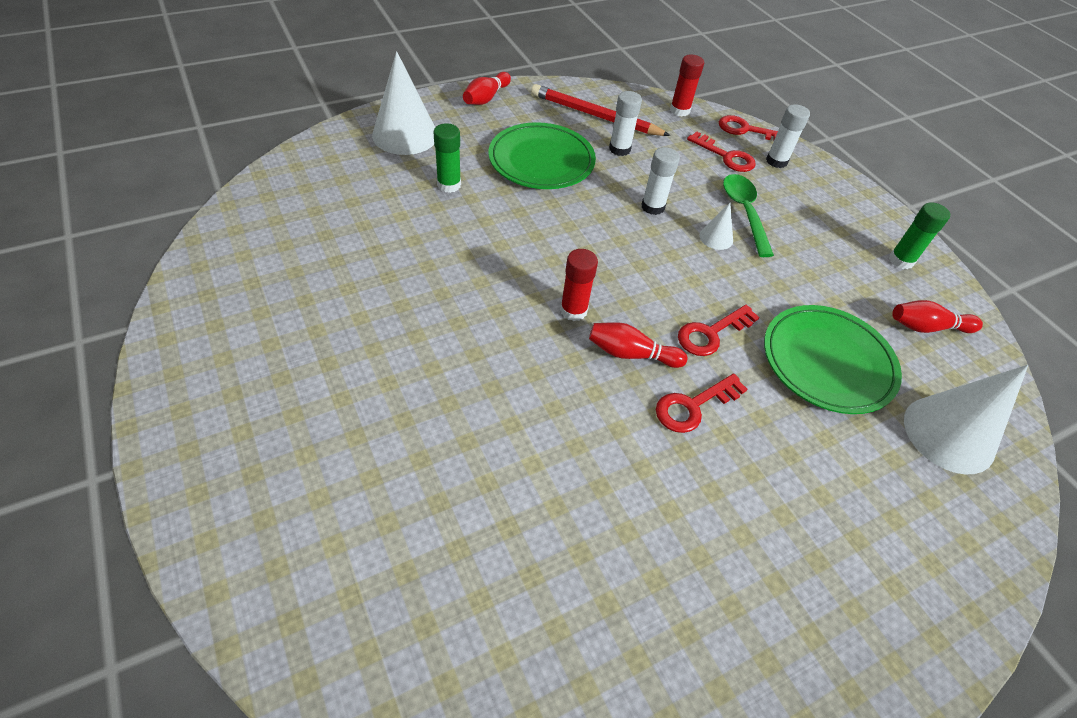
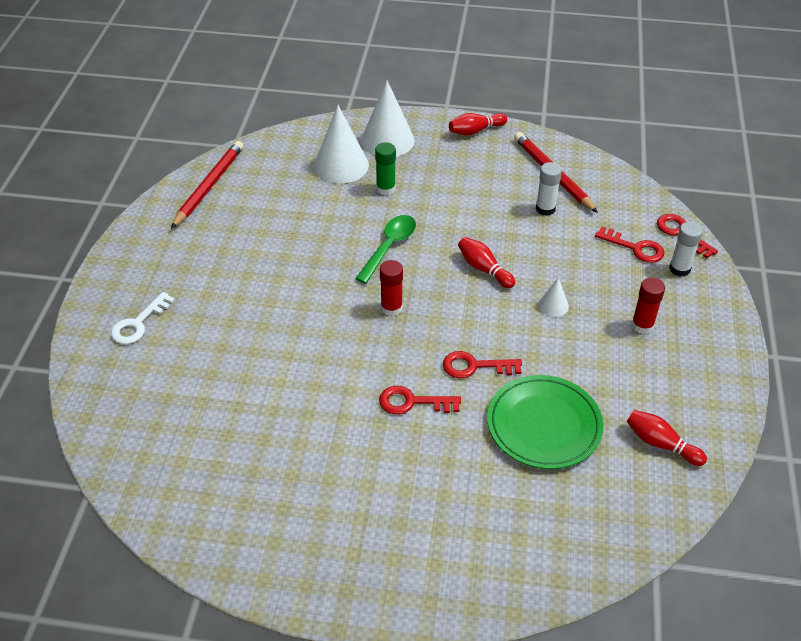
camera: 40 degrees right, 5 degrees down
green plate [488,122,596,189] -> none
red bowling pin [589,322,688,368] -> red bowling pin moved to [458,237,515,288]
white glue stick [641,147,680,215] -> none
red glue stick [670,54,704,117] -> red glue stick moved to [631,277,665,334]
red key [687,131,756,172] -> red key turned 45 degrees counterclockwise [595,227,665,263]
green spoon [723,174,774,257] -> green spoon moved to [355,215,416,284]
green glue stick [889,202,950,269] -> none
white cone [904,365,1028,474] -> white cone moved to [314,105,369,184]
none -> white key [111,292,175,344]
none -> red pencil [171,141,244,229]

